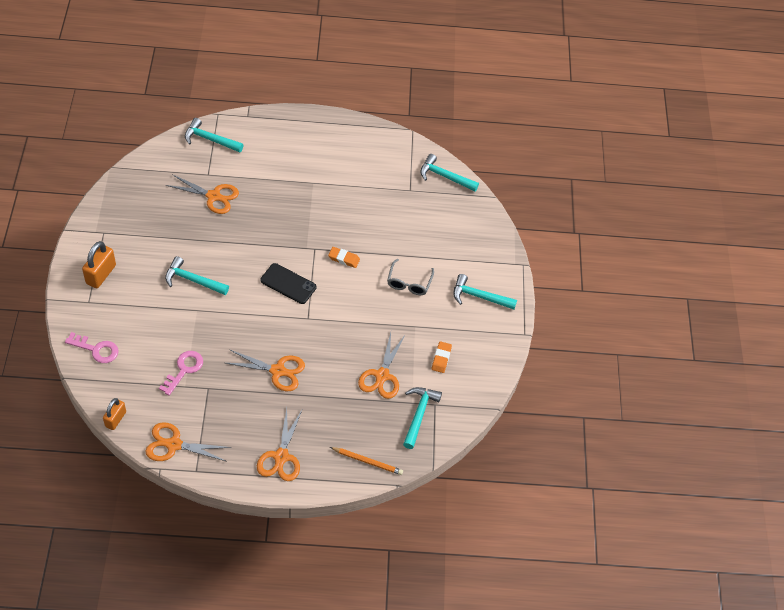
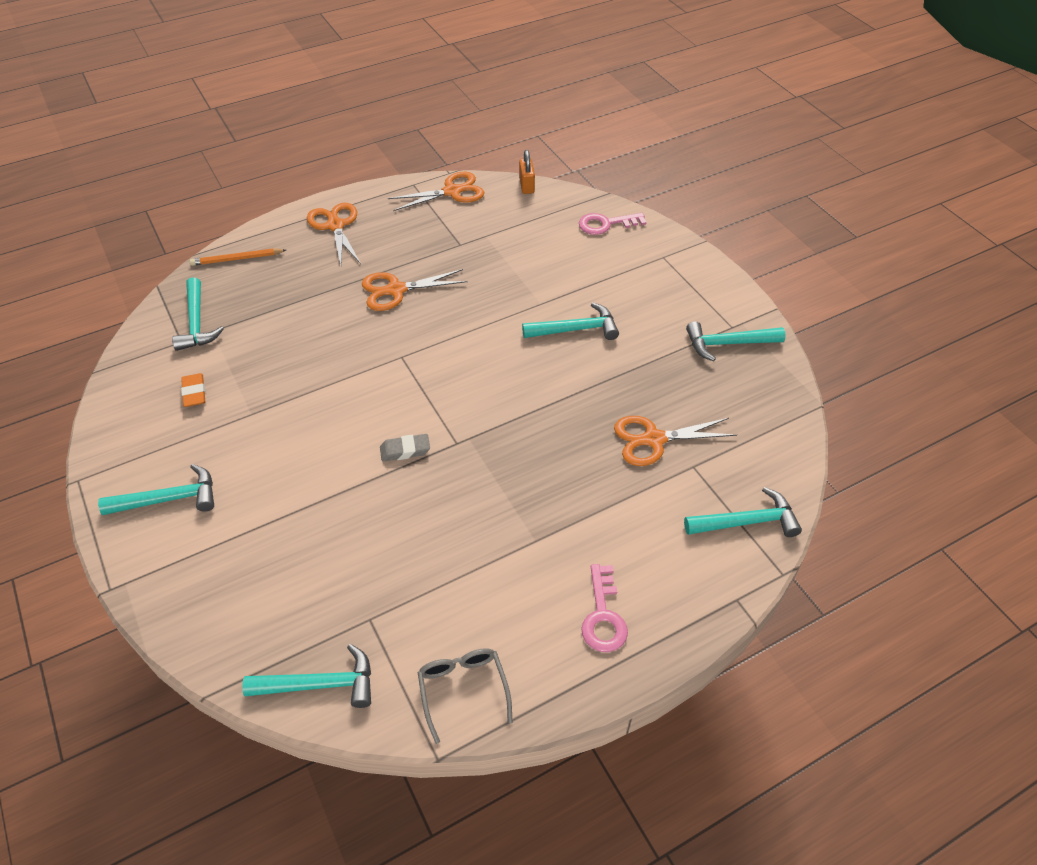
camera: 155 degrees right, 5 degrees down
orange padlock [82,241,116,288] -> none
pink key [159,351,203,396] -> pink key moved to [581,564,628,652]
black phone [261,263,317,304] -> none
orange eraser [328,247,360,268] -> grey eraser [380,434,430,462]
orange scissors [358,333,406,399] -> none
grey glasses [387,259,434,295] -> grey glasses moved to [418,648,513,744]
none -> turquoise hammer [686,321,786,361]

